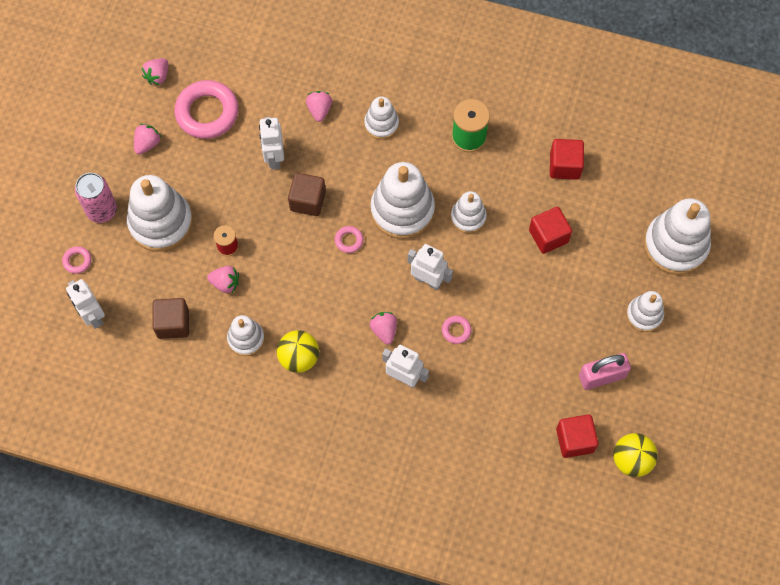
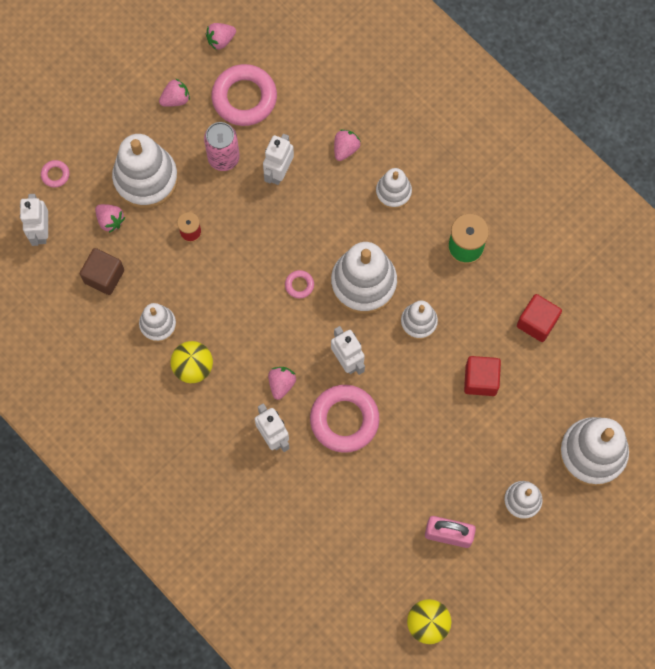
camera: 30 degrees right, 5 degrees up
pink can [75,173,117,223] -> pink can moved to [204,122,240,171]
pink strawberry [207,266,239,293] -> pink strawberry moved to [95,204,125,233]
brown cube [288,173,326,216] -> none
pink ring [442,316,471,344] -> pink ring [310,385,379,453], size x2.30
red cube [556,414,598,458] -> none

